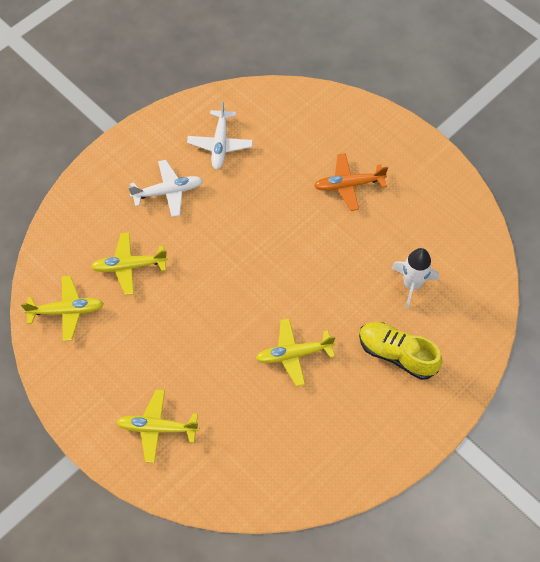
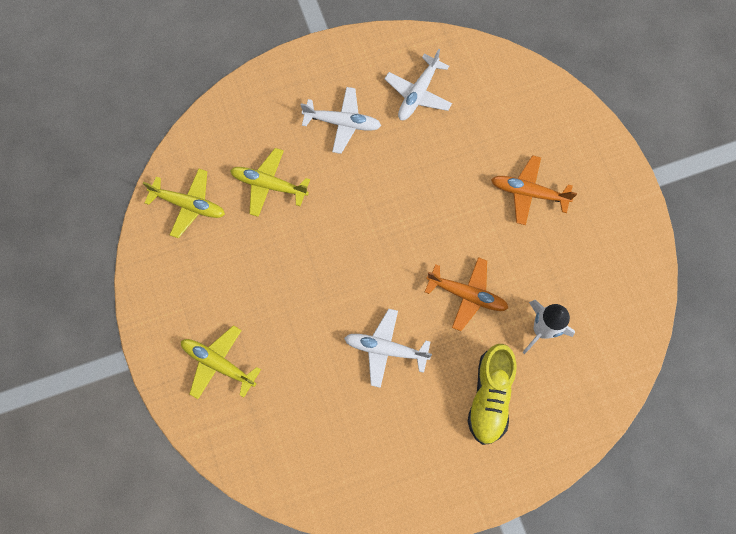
camera: 25 degrees right, 10 degrees up
yellow plane [256,318,335,387] -> white plane [344,309,432,388]
yellow shoe [359,322,442,380] -> yellow shoe turned 135 degrees counterclockwise [467,344,516,445]
none -> orange plane [425,257,508,331]

